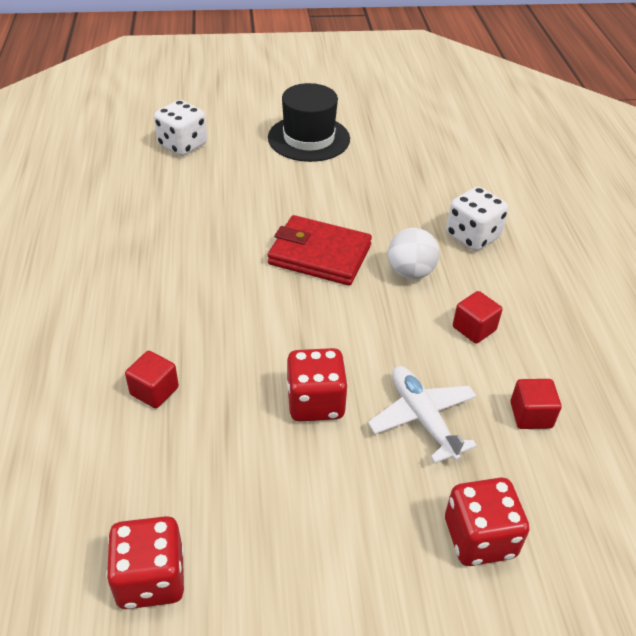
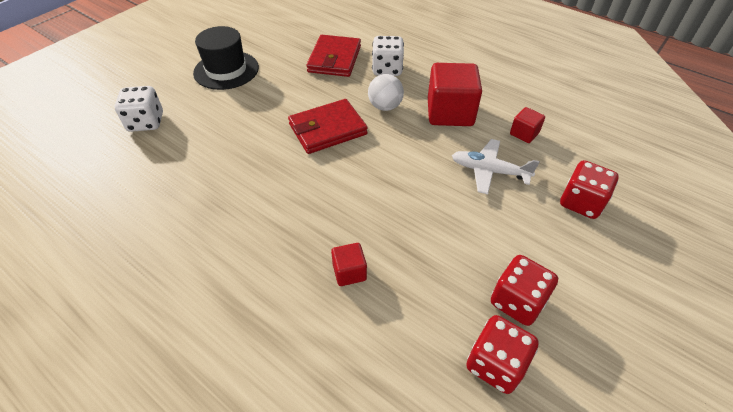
camera: 45 degrees left, 5 degrees up
red dice [286,348,348,422] -> red dice moved to [491,255,558,326]
red cube [453,291,502,344] -> red cube [428,63,482,126], size x2.04
none -> red wallet [306,35,361,77]

